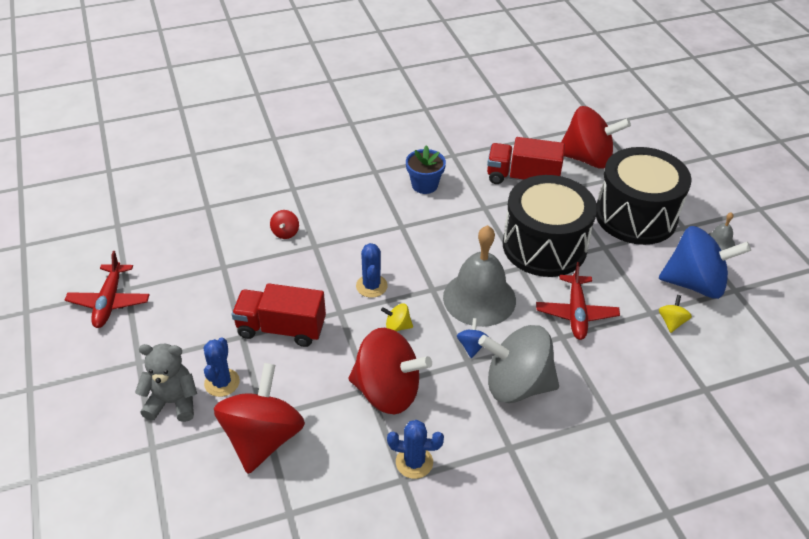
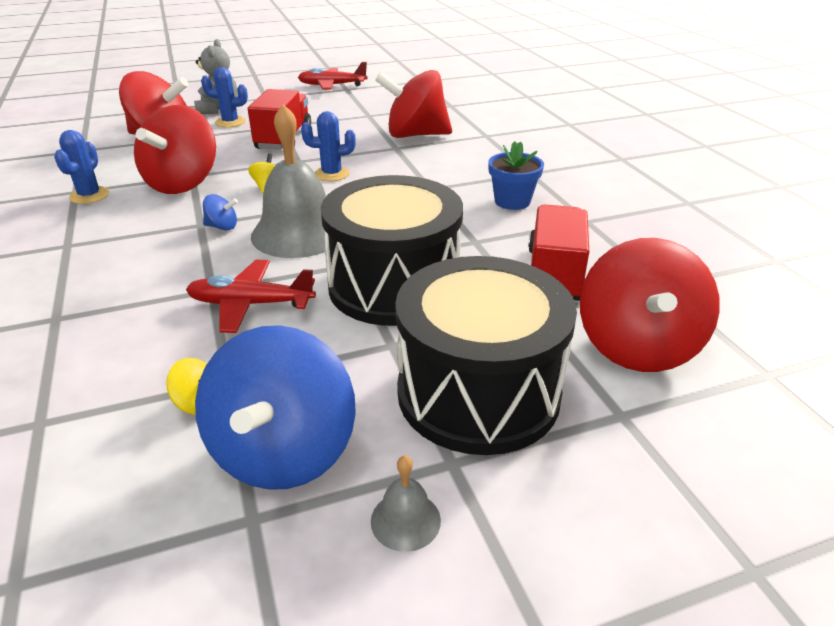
camera: 90 degrees right, 10 degrees down
red spinning top [270,210,299,239] -> red spinning top [375,70,452,138], size x2.46
grey spinning top [478,325,559,403] -> none

